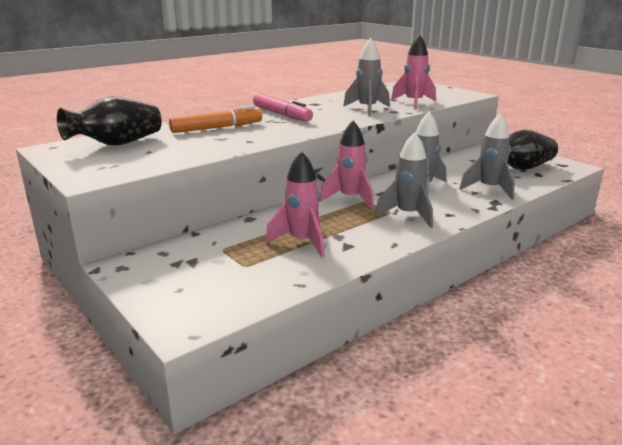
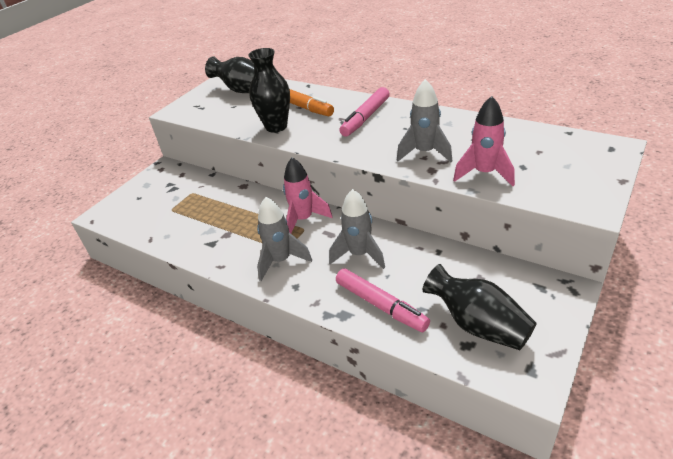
camera: 75 degrees right, 15 degrees up
pink rocket [265,151,324,258] -> none
grey rocket [459,113,515,200] -> pink marker [336,268,430,332]
none -> black vase [248,48,290,133]

